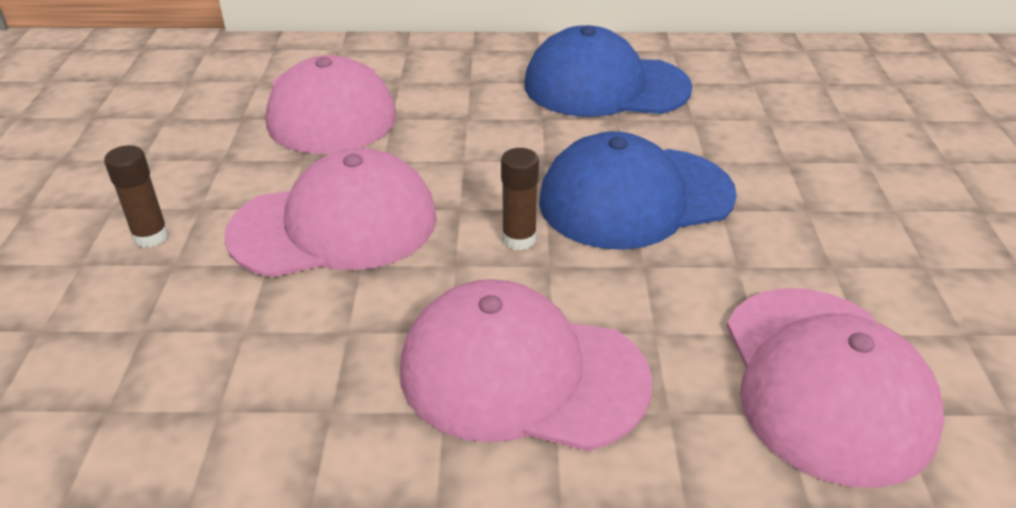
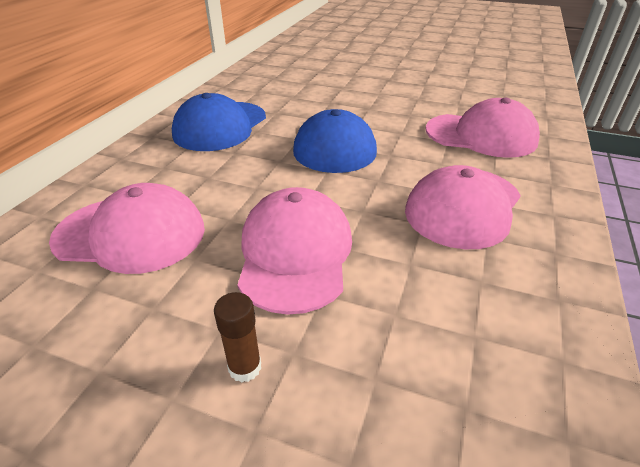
camera: 70 degrees left, 0 degrees up
brown glue stick [501,148,539,250] -> none

